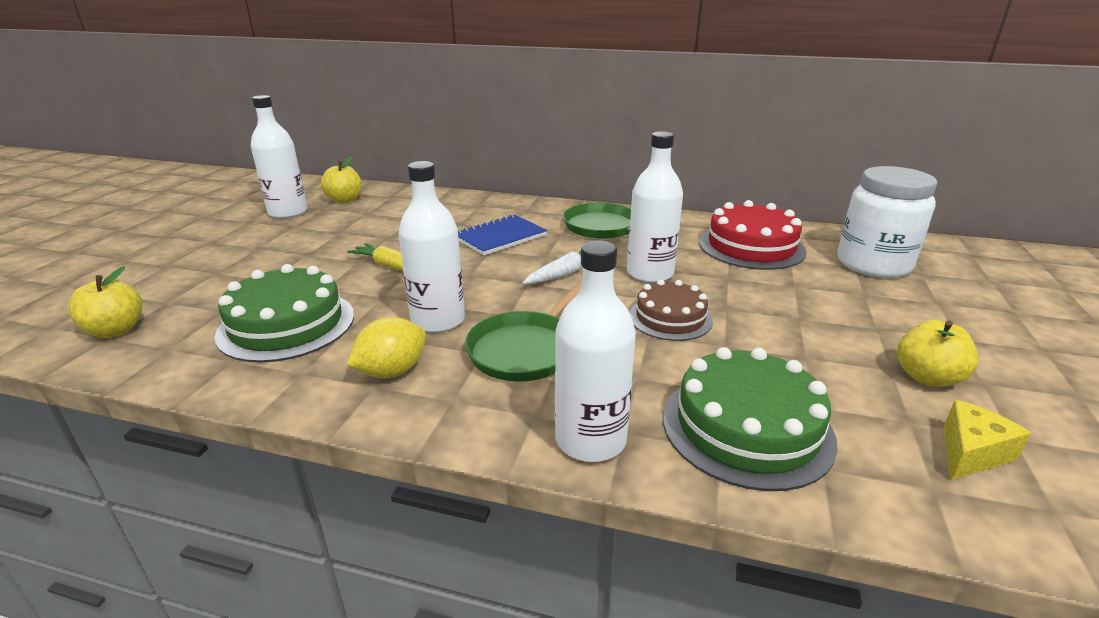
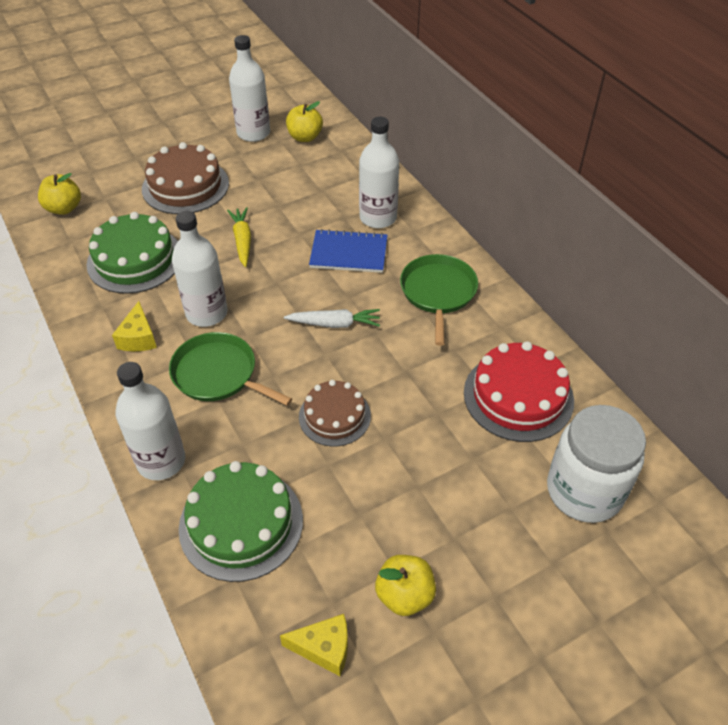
camera: 45 degrees right, 20 degrees up
yellow lemon [347,317,426,378] -> yellow cheese [112,301,157,351]
green pan [465,282,582,382] -> green pan turned 45 degrees clockwise [169,332,292,406]
white bottle [627,131,683,283] -> white bottle moved to [359,117,399,228]
none -> brown cake [142,142,229,214]

